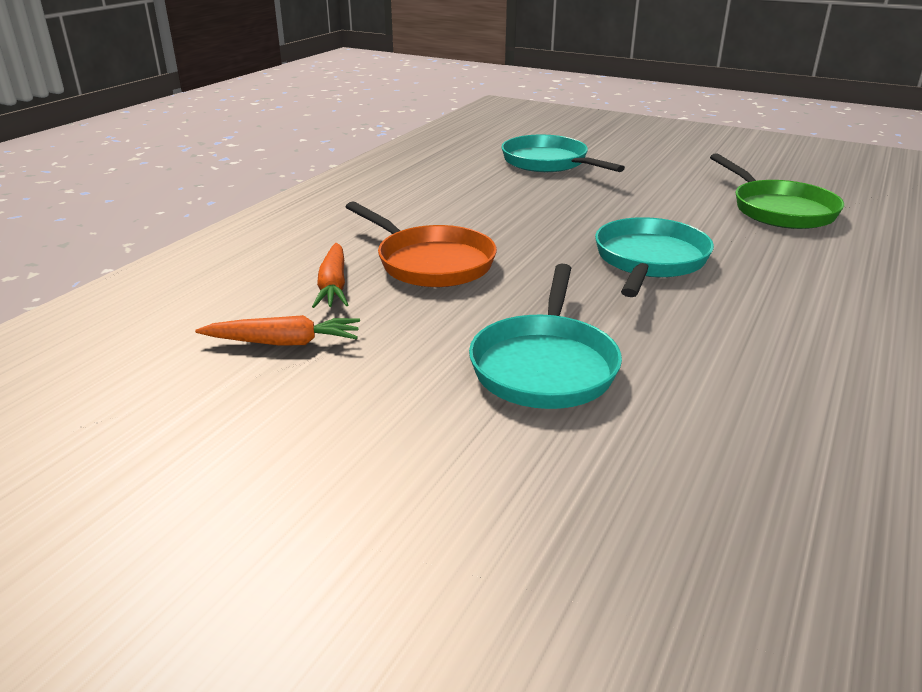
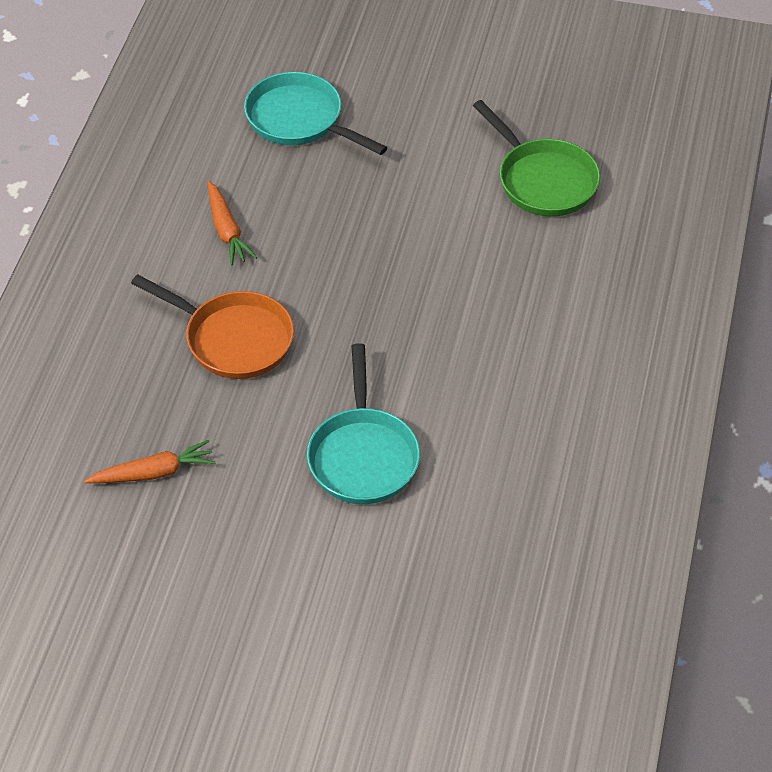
camera: 15 degrees left, 20 degrees up
orange carrot [312,243,348,308] -> orange carrot moved to [207,181,257,266]
turquoise pan [595,217,714,297] -> none

